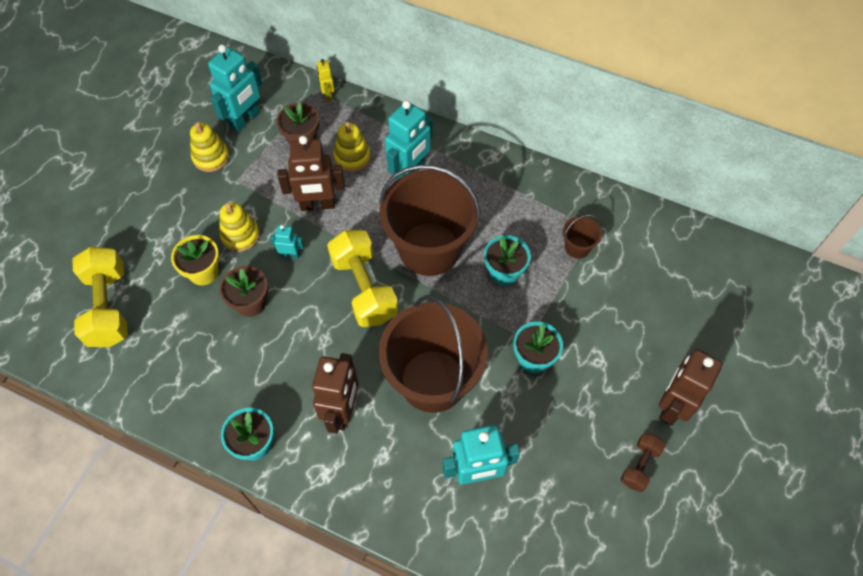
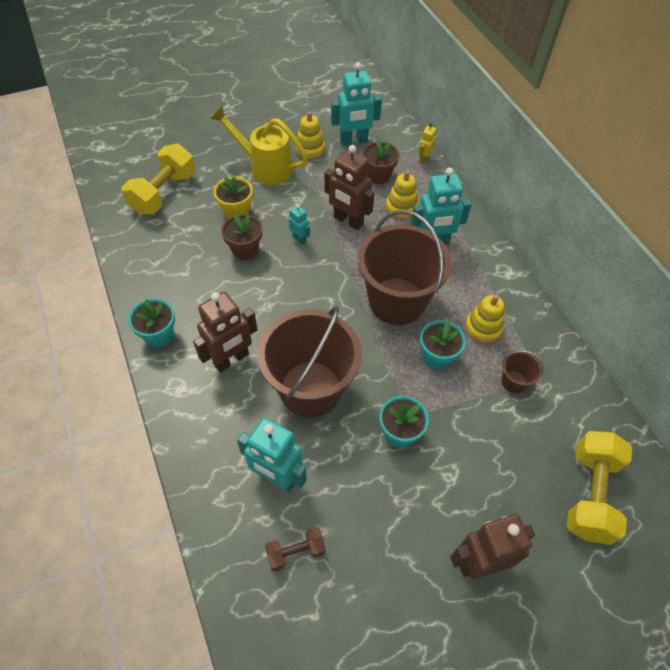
camera: 40 degrees right, 5 degrees down
yellow stacking toy [219,202,260,252] -> yellow stacking toy moved to [465,295,504,343]
yellow dumbbell [327,230,398,327] -> yellow dumbbell moved to [566,431,632,545]
brown dumbbell [621,433,666,492] -> brown dumbbell moved to [265,527,326,571]
none -> yellow watering can [210,106,308,185]

